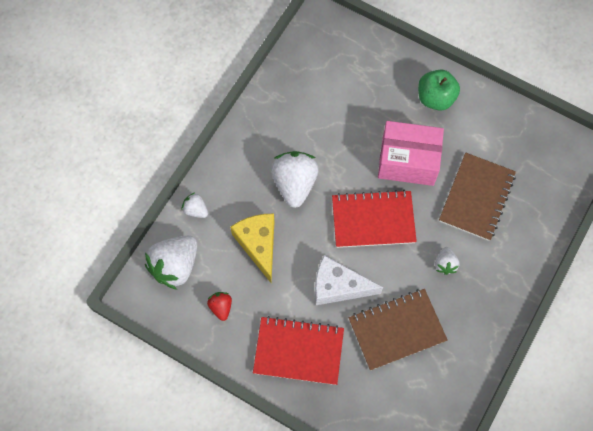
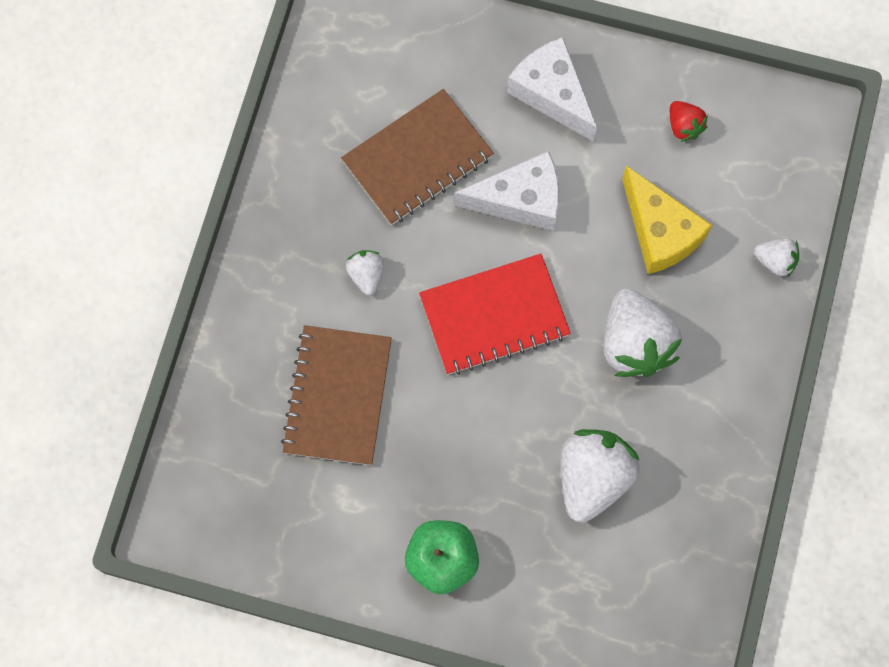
camera: 165 degrees right, 5 degrees up
white strawberry [145,236,197,290] -> white strawberry moved to [561,429,640,522]
red notebook [253,316,344,385] -> white cheese [507,37,597,142]
pink box [378,121,444,186] -> none

